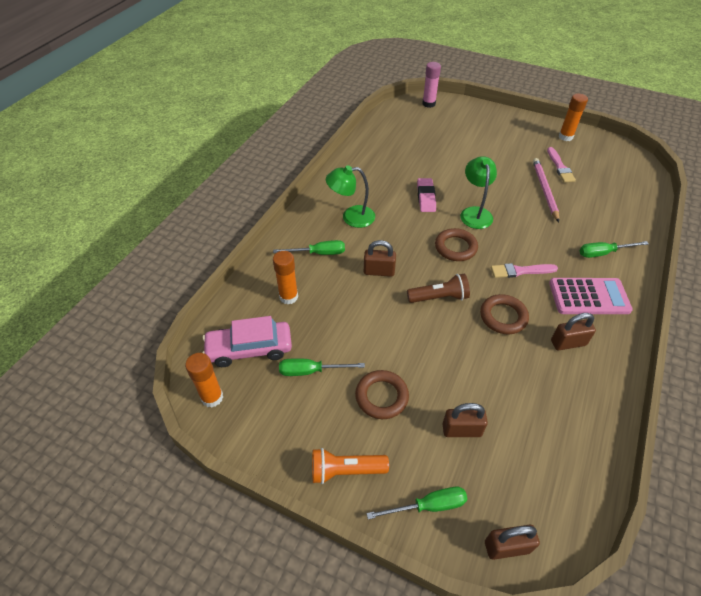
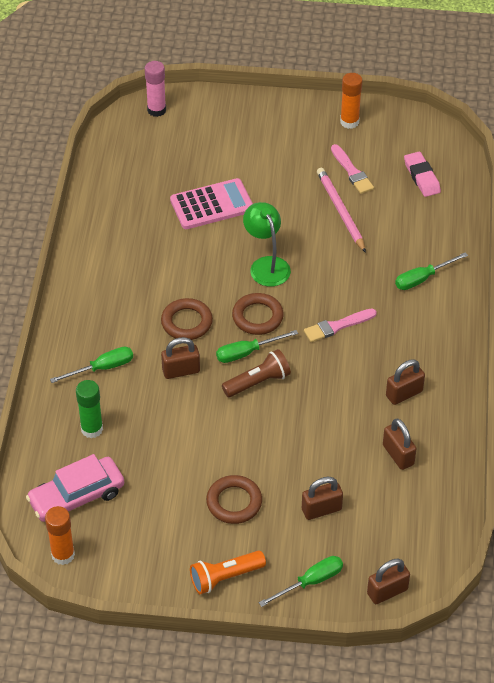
camera: 20 degrees left, 0 degrees up
orange glue stick [273,251,298,304] -> green glue stick [76,380,103,438]
green screwdriver [279,358,365,376] -> green screwdriver moved to [216,330,298,363]
green lamp [326,165,375,228] -> none
pink eraser [417,178,436,212] -> pink eraser moved to [404,152,441,197]
brown ring [480,294,529,334] -> brown ring moved to [161,298,213,340]
pink calculator [549,278,633,314] -> pink calculator moved to [170,178,253,229]
none -> brown padlock [383,418,417,470]

